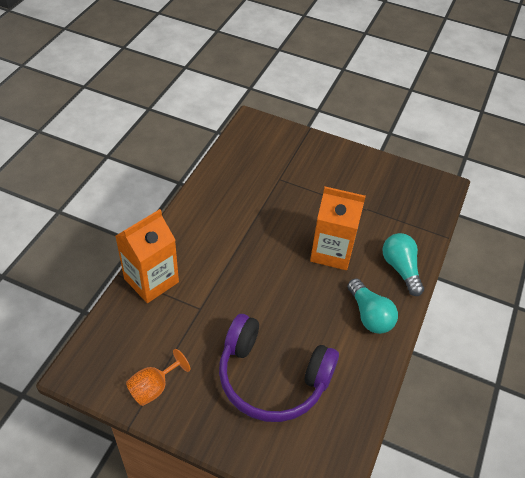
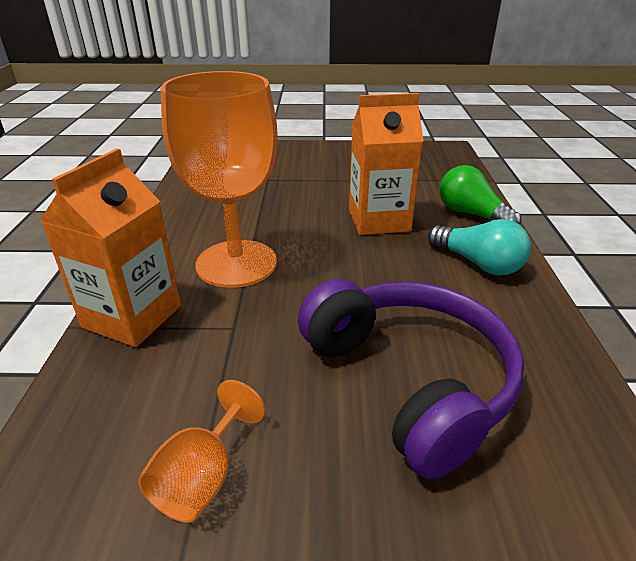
camera: 20 degrees left, 15 degrees down
purple headphones [219,314,339,422] -> purple headphones turned 120 degrees counterclockwise [298,279,524,479]
turquoise light bulb [383,233,424,296] -> green light bulb [440,165,521,225]
none -> orange goblet [161,71,278,288]

